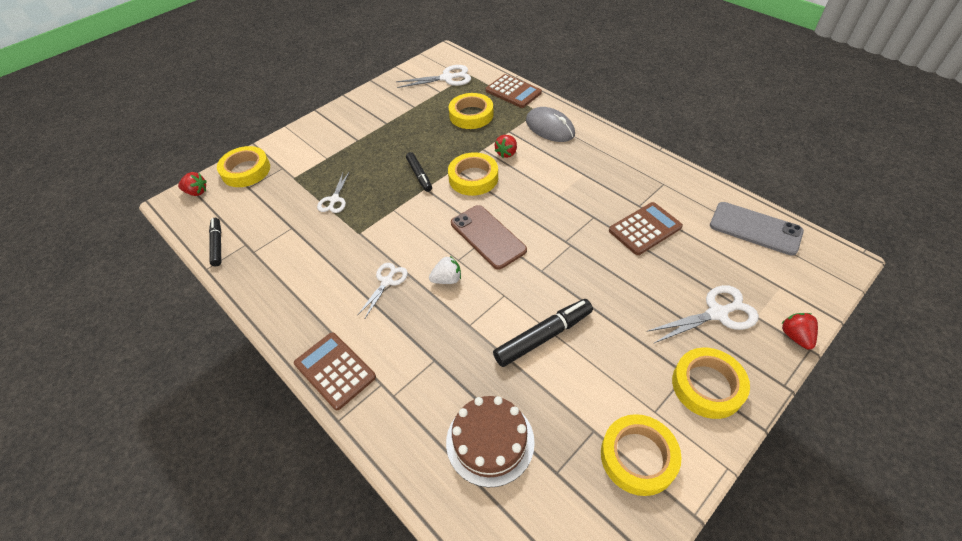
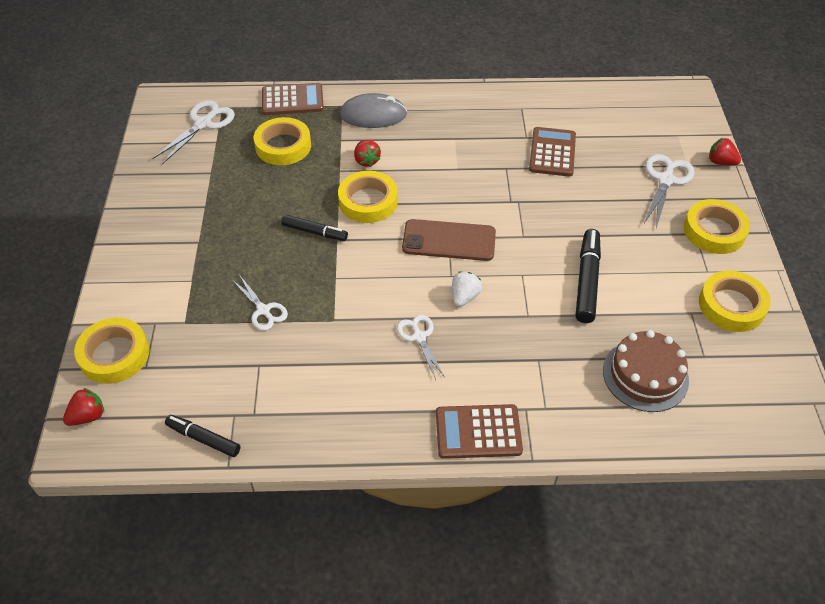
camera: 50 degrees left, 0 degrees up
grey phone [710,202,804,256] -> none

